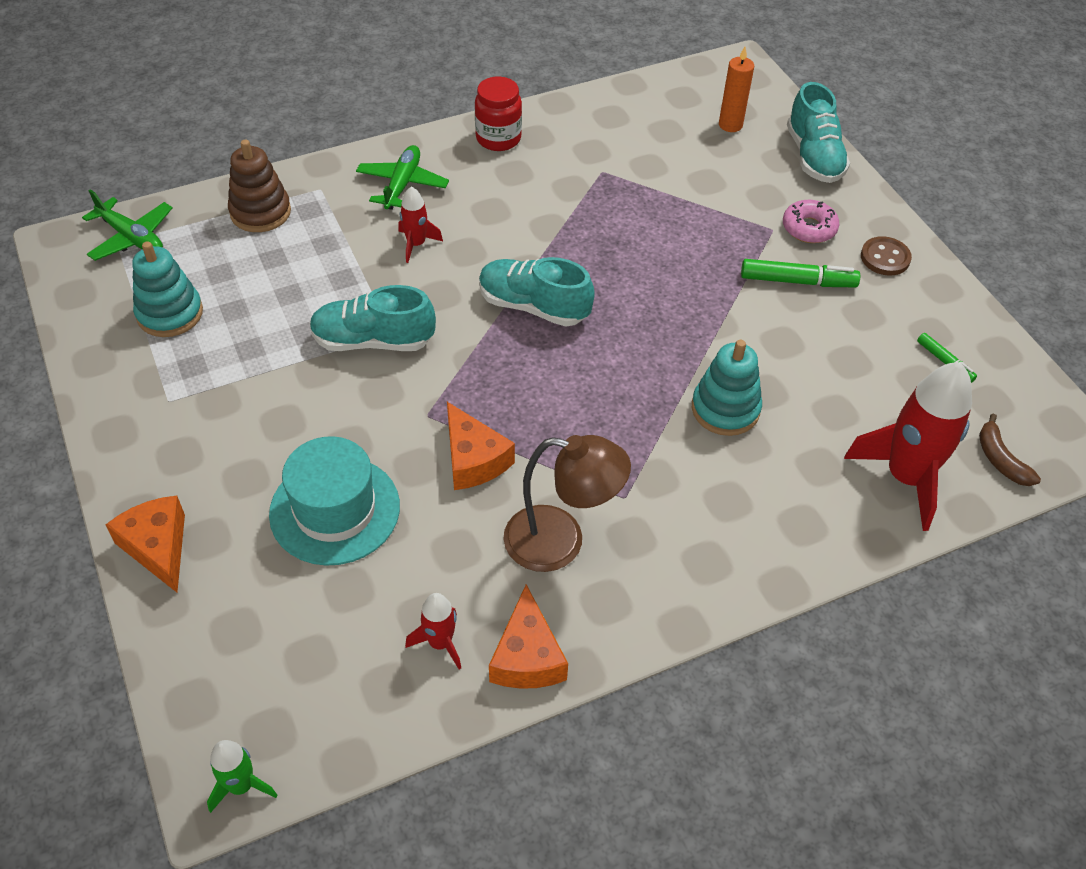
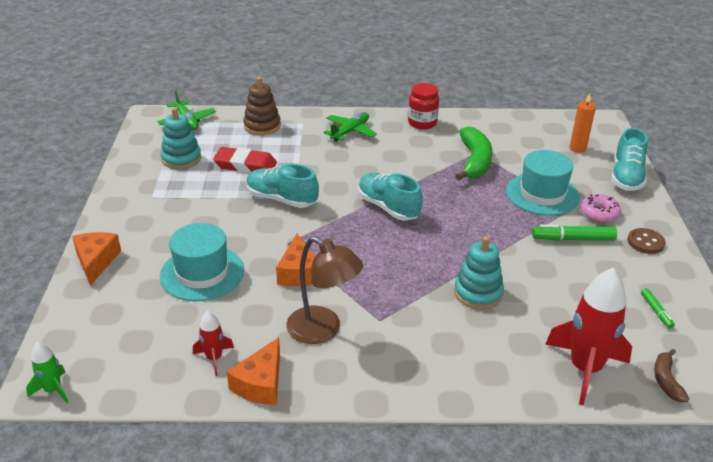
camera: 25 degrees right, 15 degrees down
red rocket [398,186,443,263] -> none
green marker [741,259,860,287] -> green marker turned 150 degrees clockwise [532,224,617,241]
none -> red eraser [213,147,277,173]
none -> green banana [455,126,492,180]
none -> turquoise hat [506,150,580,216]

